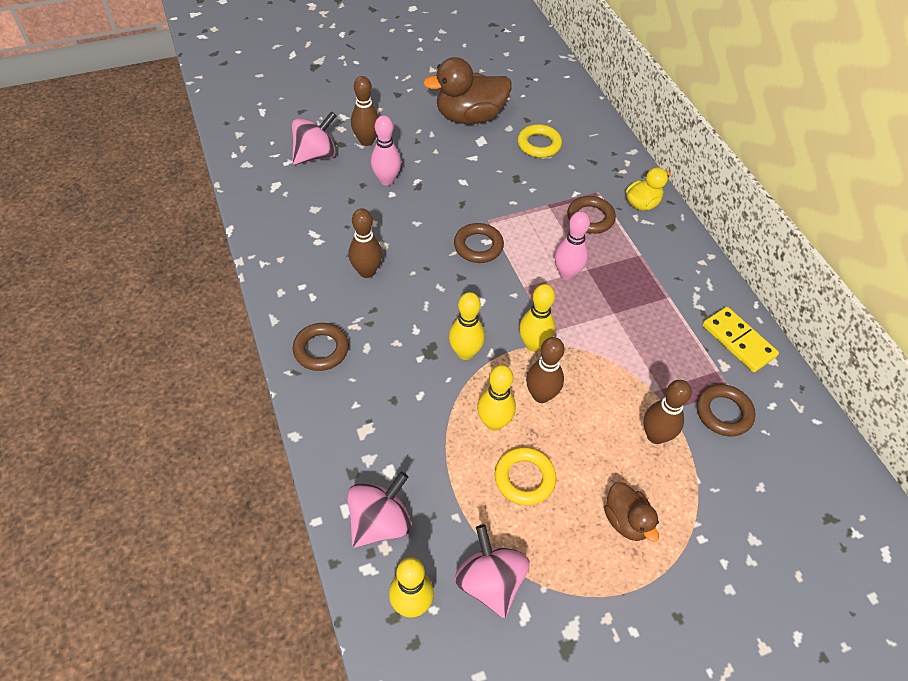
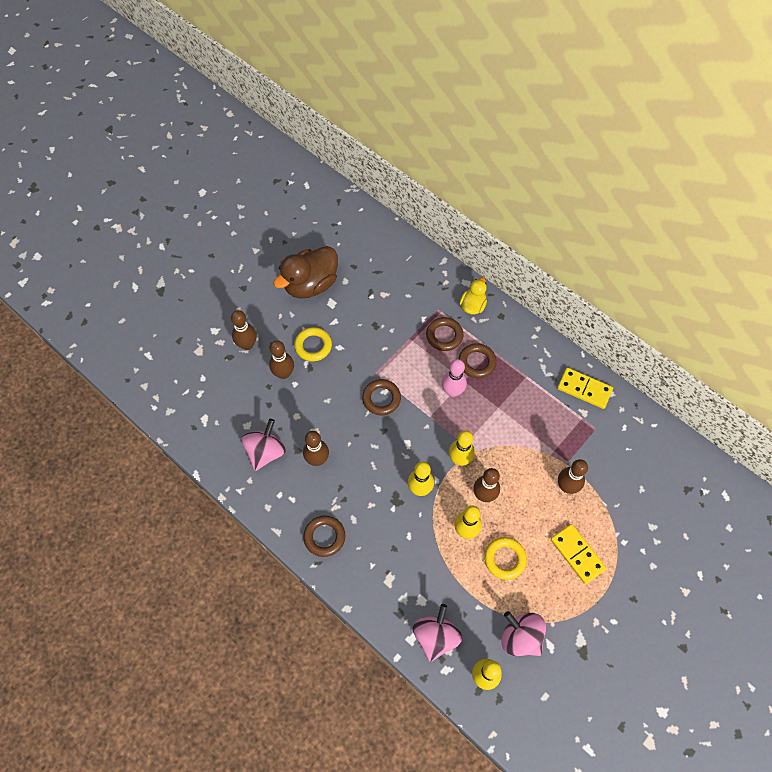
camera: 25 degrees left, 10 degrees up
pink spinning top [292,111,336,165] -> pink spinning top moved to [242,419,286,471]
pink bowling pin [371,115,401,186] -> brown bowling pin [269,340,294,379]
yellow ring [517,124,562,158] -> yellow ring moved to [294,327,332,361]
brown duck [604,482,659,542] -> yellow domino [551,524,607,584]
brown ring [697,384,756,437] -> brown ring moved to [459,343,497,378]

